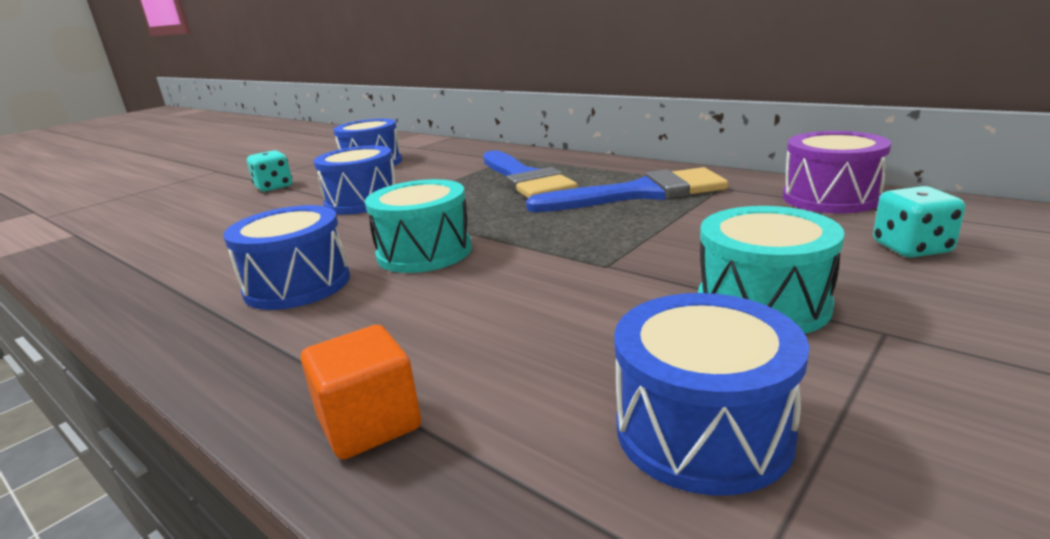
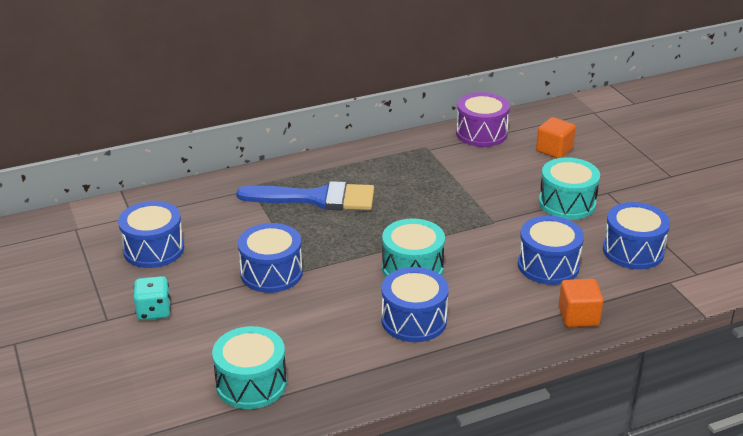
camera: 65 degrees left, 10 degrees up
blue brush [526,167,728,212] -> none
turquoise dice [873,186,965,258] -> orange cube [536,117,576,158]
none -> turquoise drum [212,326,287,409]
none -> blue drum [518,216,584,285]

